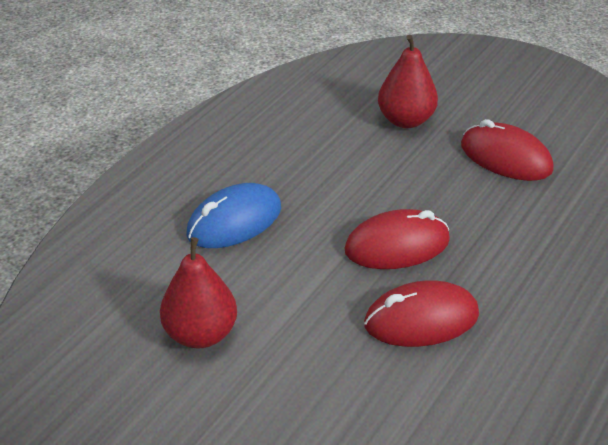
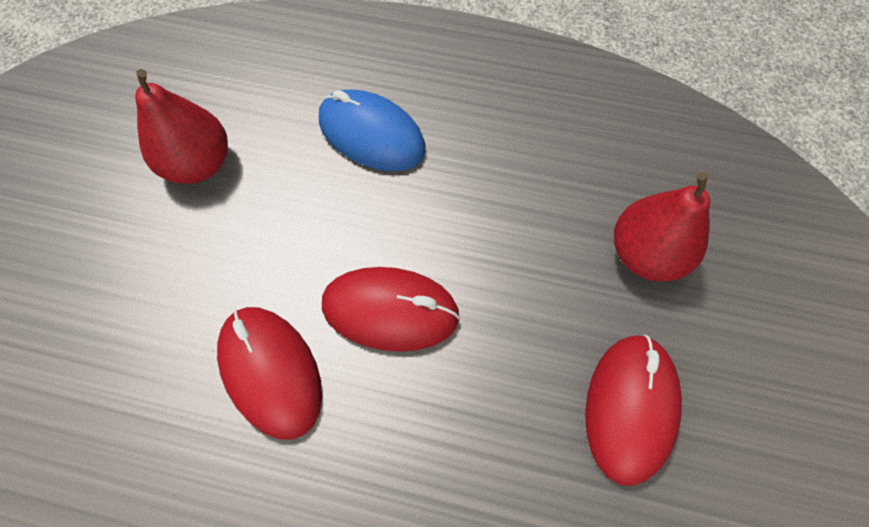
camera: 70 degrees right, 25 degrees up
red mouse [344,209,450,269] -> red mouse turned 45 degrees counterclockwise [322,267,460,352]

